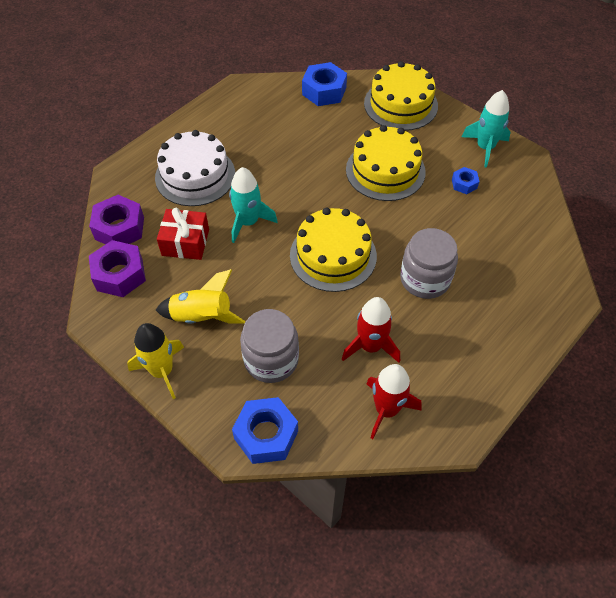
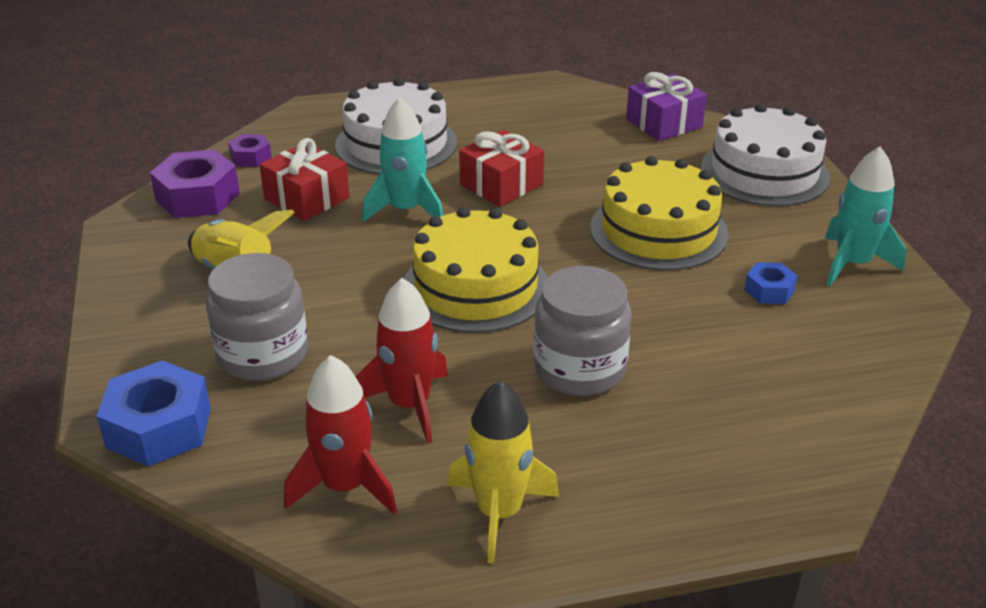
camera: 35 degrees right, 20 degrees down
purple nut [89,195,144,244] -> purple nut [228,134,272,167], size x0.53
yellow rocket [127,323,184,399] -> yellow rocket moved to [448,381,559,564]
blue nut [302,62,347,106] -> purple gift [626,72,707,141]
yellow cake [364,61,438,131] -> white cake [701,104,830,206]
none -> red gift [459,130,544,207]

